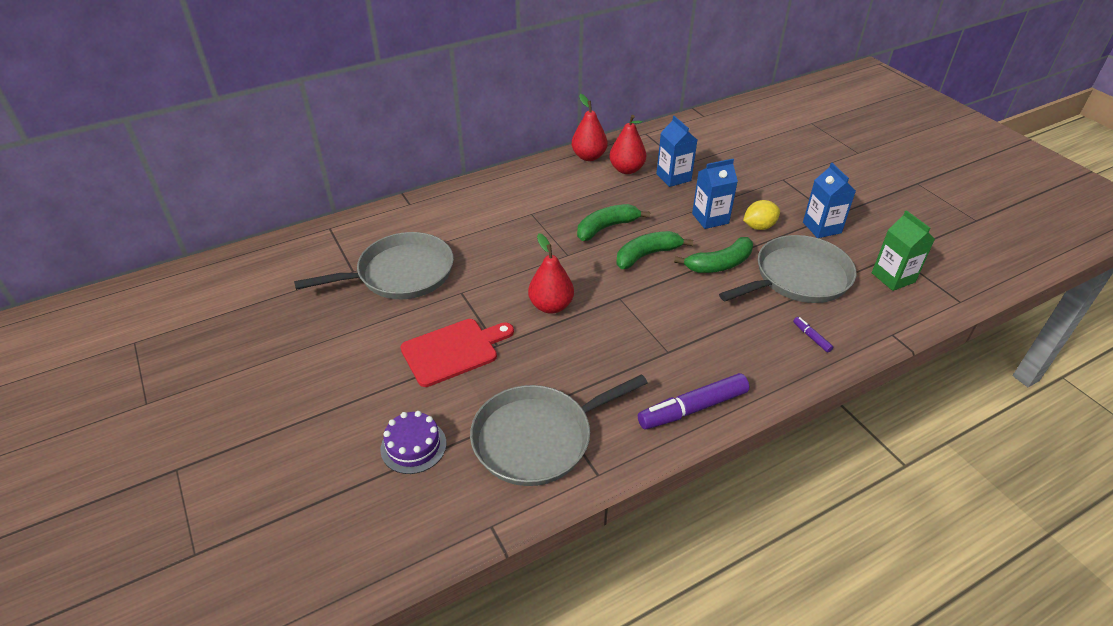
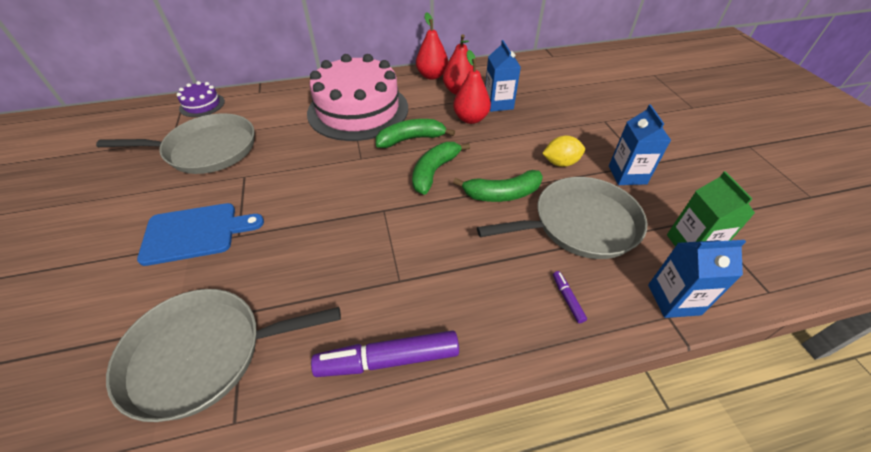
camera: 15 degrees right, 5 degrees up
purple cake [380,411,447,474] -> purple cake moved to [177,81,225,117]
red cutting board [401,319,514,387] -> blue cutting board [137,203,264,266]
red pear [528,233,574,314] -> red pear moved to [453,50,491,124]
green banana [616,231,693,269] -> green banana turned 45 degrees counterclockwise [412,142,470,195]
blue carton [692,159,738,229] -> blue carton moved to [648,240,746,318]
none -> pink cake [307,54,408,141]

